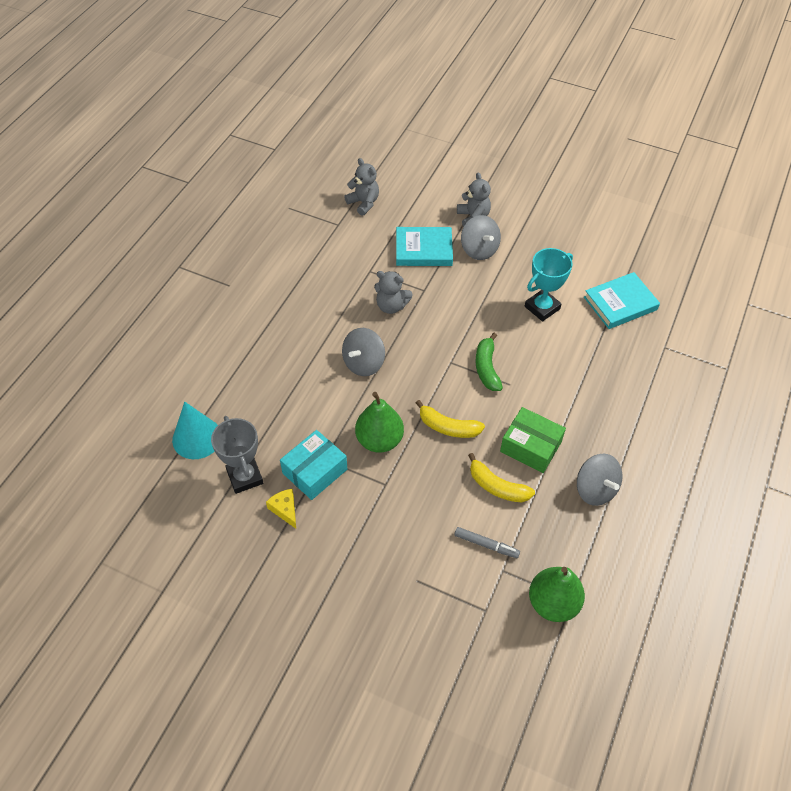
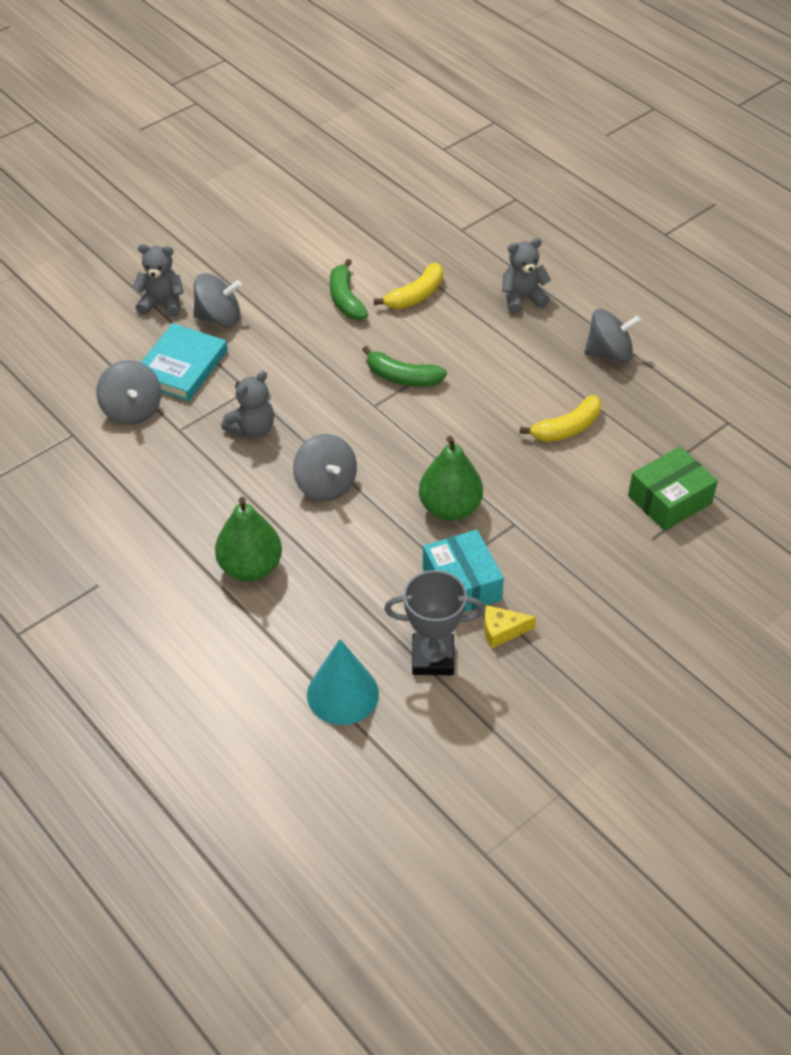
camera: 65 degrees left, 5 degrees down
grey teddy bear [344,158,379,216] -> grey teddy bear moved to [502,238,551,314]
yellow banana [416,400,485,438] -> yellow banana moved to [374,263,443,309]
grey marker [454,527,520,558] -> none
green box [500,407,566,473] -> green box moved to [628,446,718,531]
turquoise trophy [525,248,573,321] -> green banana [330,259,368,320]
green pear [529,567,585,622] -> green pear moved to [215,497,282,581]
turquoise book [584,272,660,329] -> none
none -> grey spinning top [96,360,161,425]

